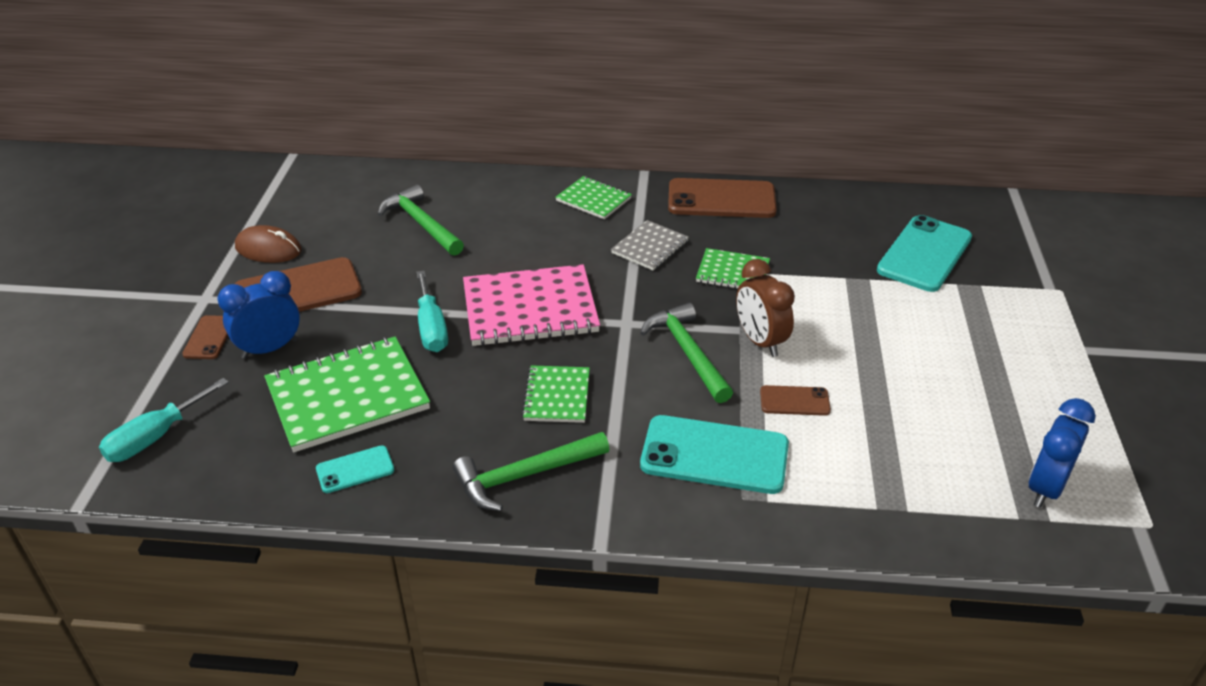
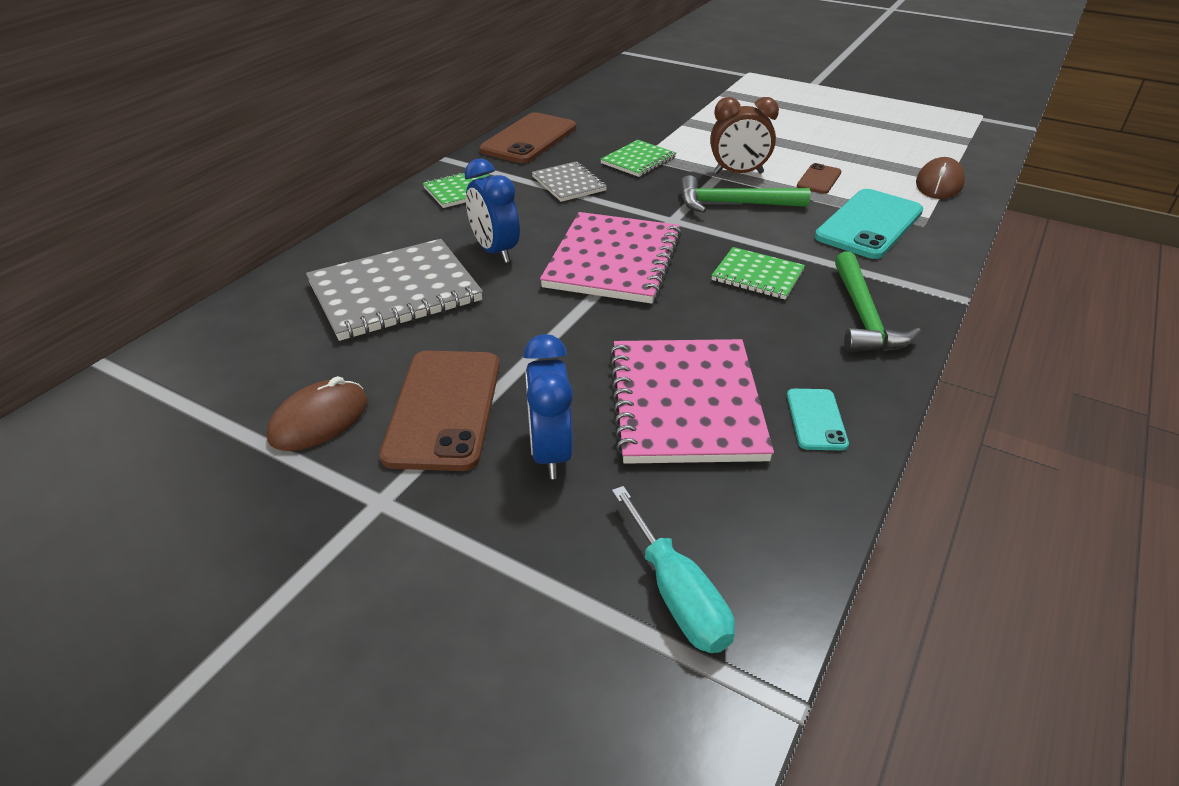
camera: 65 degrees left, 0 degrees up
brown phone [182,315,228,359] -> none
green notebook [264,337,430,452] -> pink notebook [610,339,774,464]
green hammer [378,184,464,256] -> grey notebook [306,239,483,341]
turquoise screwdriver [417,271,448,352] -> none
turquoise phone [877,215,972,292] -> none
blue clock [1028,398,1096,508] -> blue clock moved to [465,159,520,263]
none -> brown mouse [916,157,965,199]

